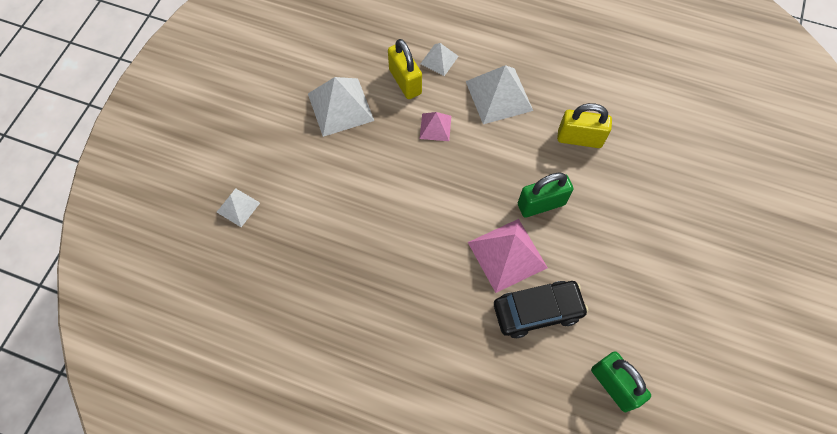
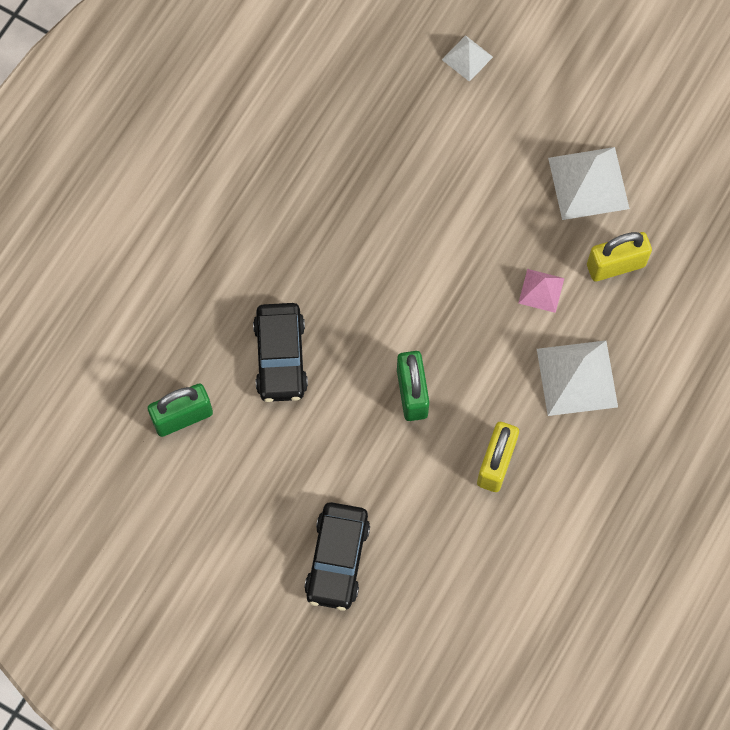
camera: 100 degrees right, 5 degrees up
white pyramid [420,43,459,76] -> none
pink pyramid [468,219,548,293] -> none
none -> black car [304,502,370,611]

